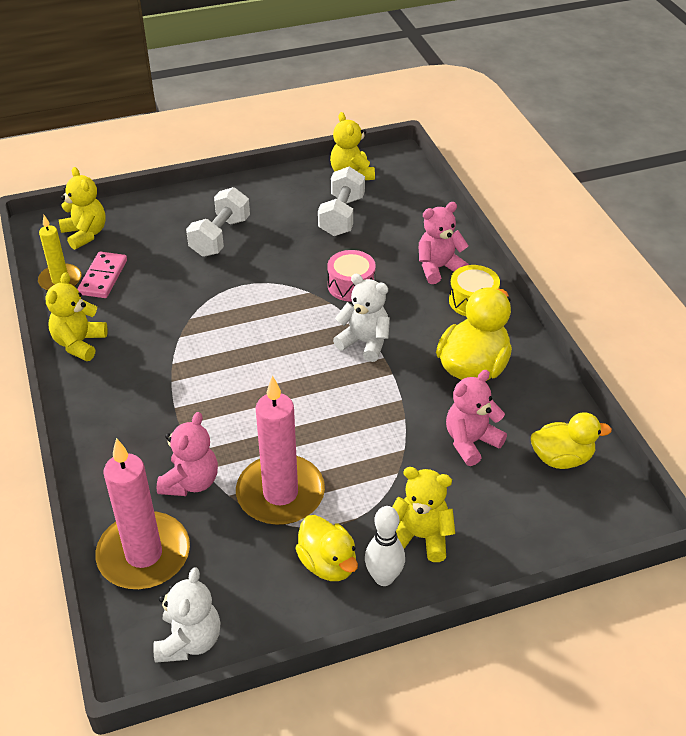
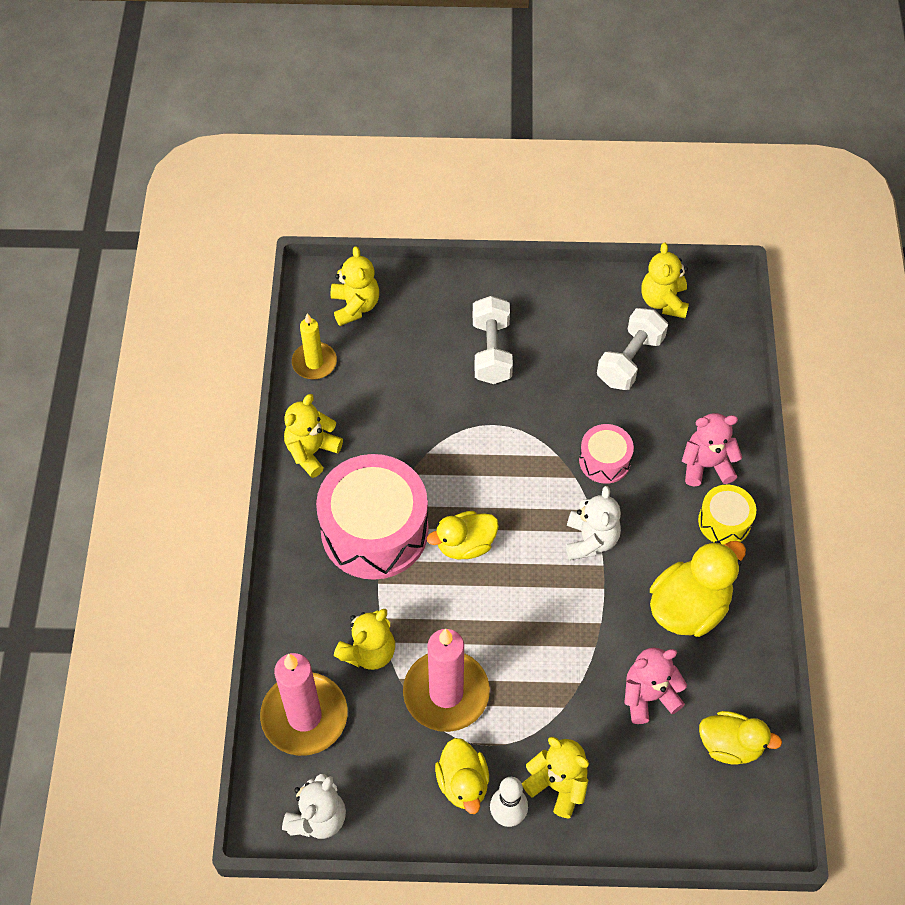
camera: 20 degrees right, 15 degrees up
pink domino [77,252,127,298] -> none
pink teddy bear [157,412,218,496] -> yellow teddy bear [334,609,395,670]
white dumbbell [186,187,250,257] -> white dumbbell turned 45 degrees counterclockwise [473,296,513,384]
white teddy bear [333,274,390,362] -> white teddy bear turned 45 degrees clockwise [566,486,621,560]
none -> pink drum [316,454,429,580]
none -> yellow duck [427,511,499,559]

